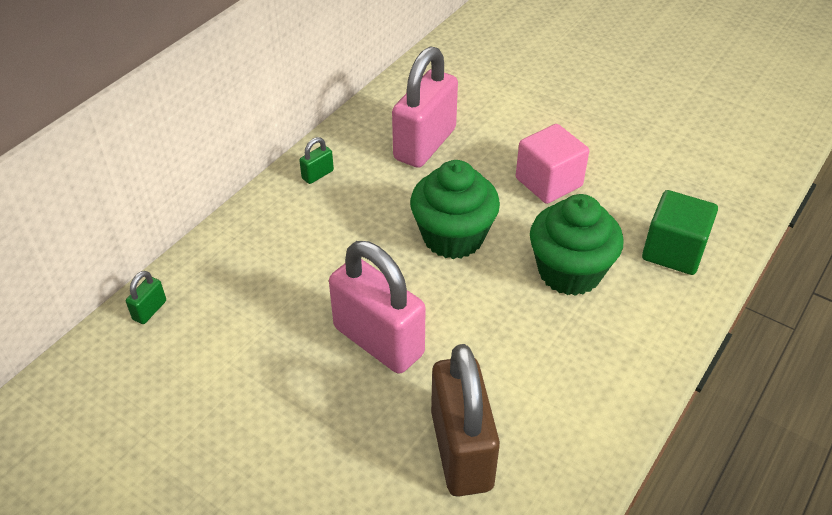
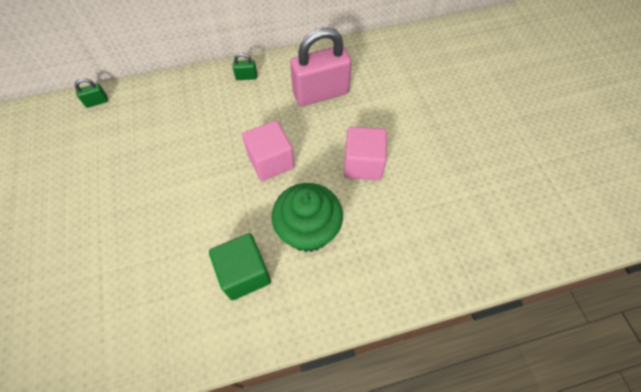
camera: 40 degrees right, 15 degrees up
pink padlock [329,241,425,374] -> none
green cupcake [410,160,500,259] -> pink cube [242,120,295,181]
brown padlock [431,344,500,497] -> none
green cube [642,190,718,275] -> green cube moved to [209,233,271,300]

